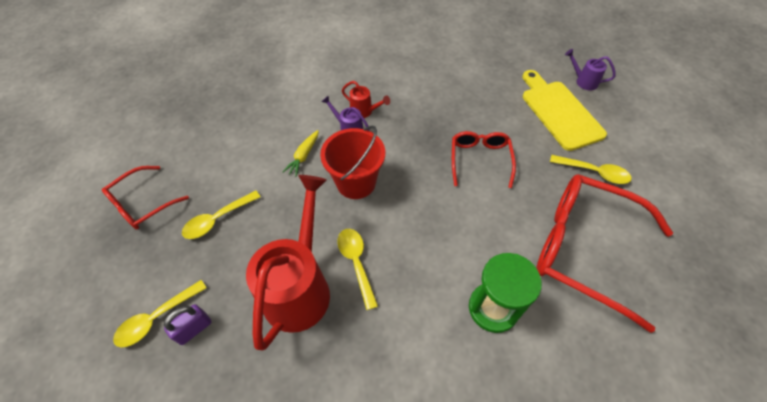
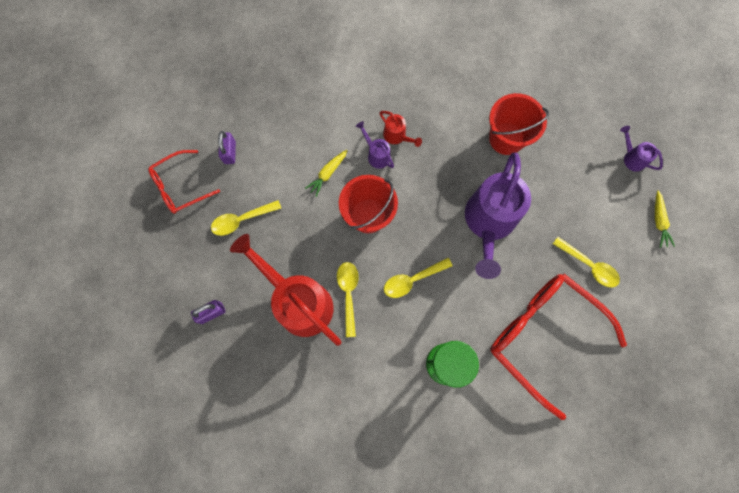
camera: 15 degrees right, 20 degrees up
yellow spoon [113,280,207,347] -> yellow spoon moved to [384,258,453,298]
red watering can [246,175,330,350] -> red watering can turned 75 degrees counterclockwise [230,234,341,346]
red glasses [452,131,516,188] -> purple watering can [465,152,531,279]
yellow cutting board [522,70,607,151] -> none
none -> purple padlock [218,131,236,164]
none -> red bucket [489,93,549,155]
none -> yellow carrot [655,190,675,248]

